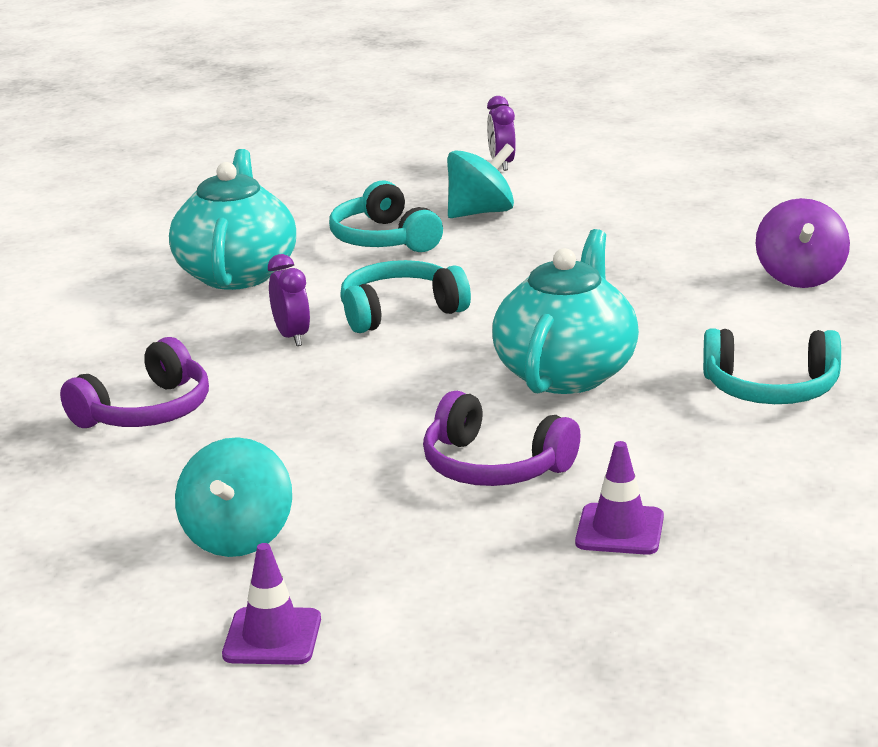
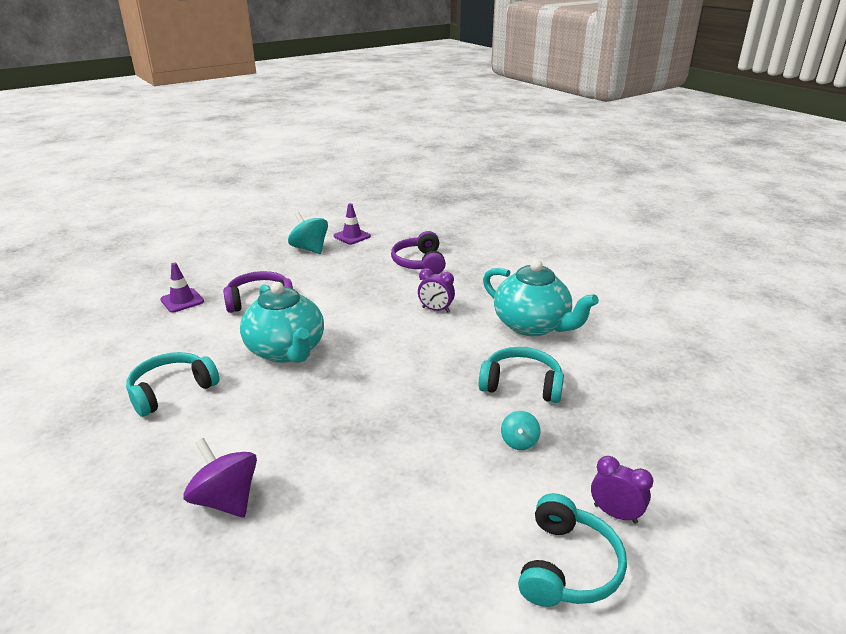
camera: 130 degrees right, 5 degrees up
purple traffic cone [222,543,321,665] -> purple traffic cone moved to [334,203,371,245]
turquoise headphones [340,260,471,333] -> turquoise headphones moved to [518,493,627,607]
turquoise spinning top [447,144,514,218] -> turquoise spinning top [501,411,540,450], size x0.56

